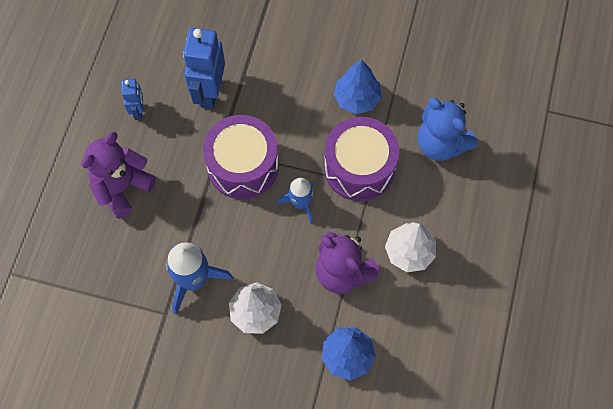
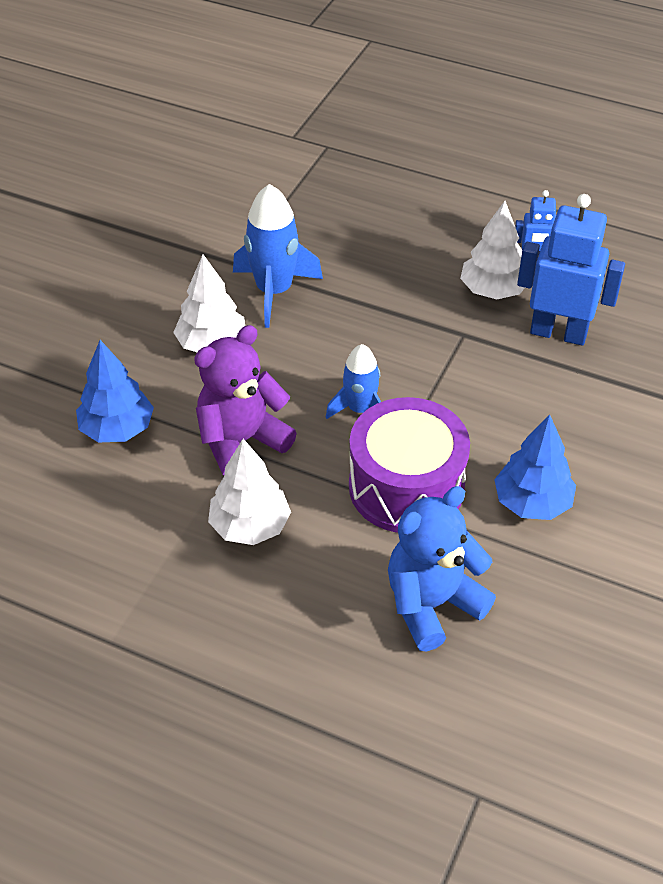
camera: 100 degrees right, 20 degrees down
purple teddy bear [81,132,156,219] -> none
purple drum [203,115,279,199] -> none
none -> white tree [460,201,525,299]

